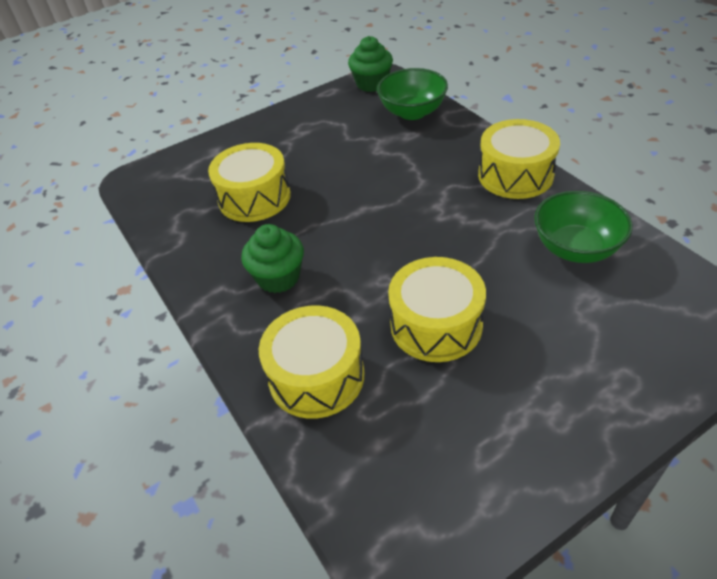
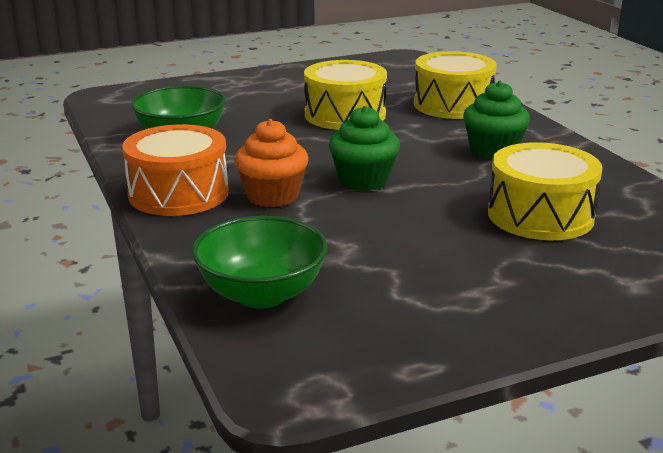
camera: 175 degrees left, 20 degrees down
green cupcake [348,36,393,92] -> green cupcake moved to [329,106,400,191]
yellow drum [478,119,560,199] -> orange drum [123,124,229,216]
none -> orange cupcake [234,119,308,207]

